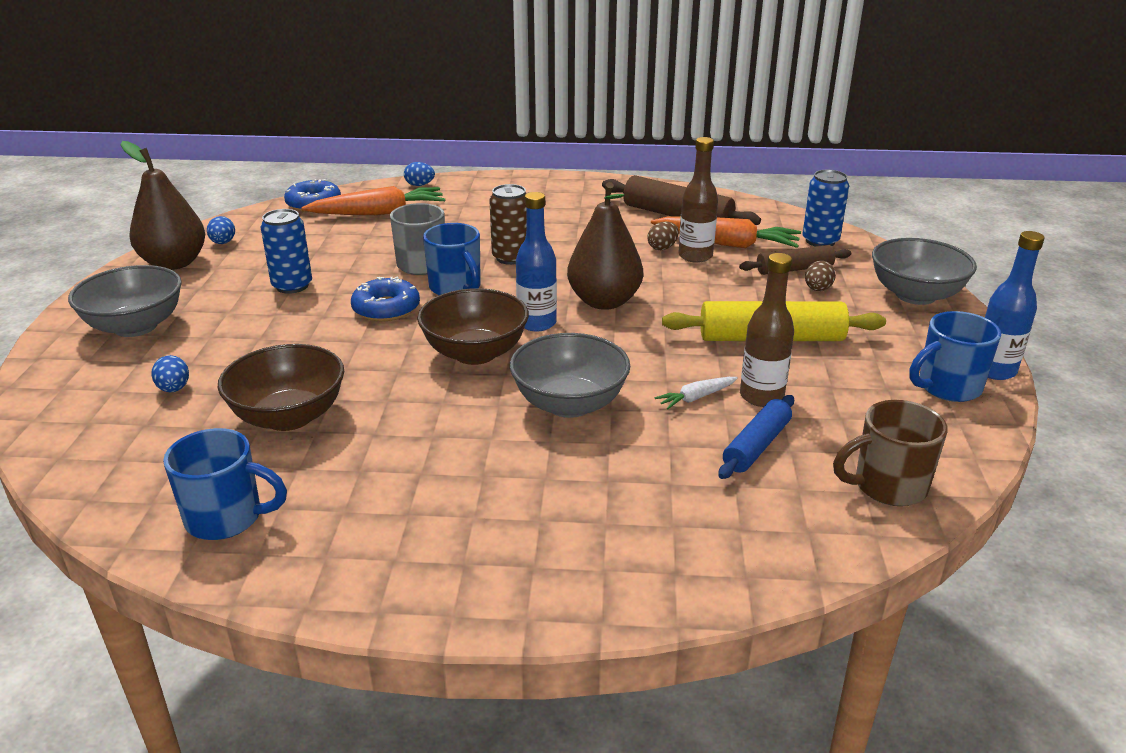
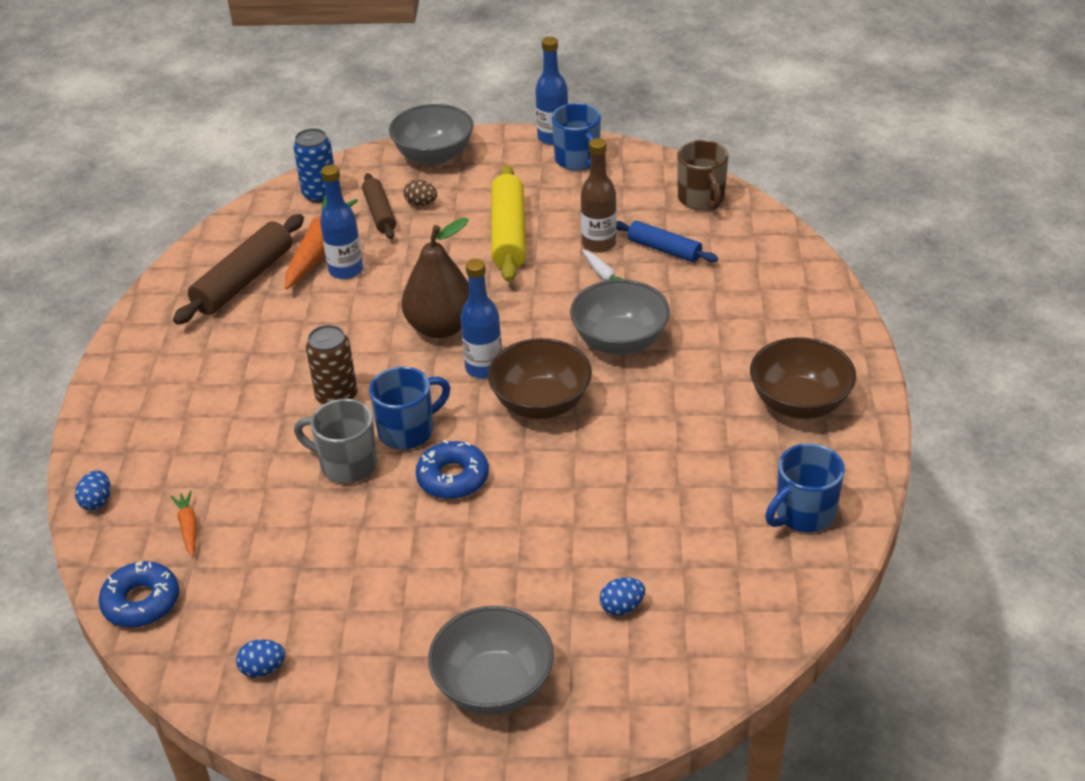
camera: 90 degrees left, 10 degrees up
brown pear [120,141,205,270] -> none
blue mug [163,428,287,540] -> blue mug turned 135 degrees counterclockwise [765,443,845,533]
brown bowl [217,344,344,431] -> brown bowl moved to [750,337,856,419]
blue can [261,209,312,294] -> none
orange carrot [302,186,445,215] -> orange carrot [170,490,197,557], size x0.48
brown egg [647,222,679,250] -> none
brown bottle [678,137,718,263] -> blue bottle [320,165,363,279]

